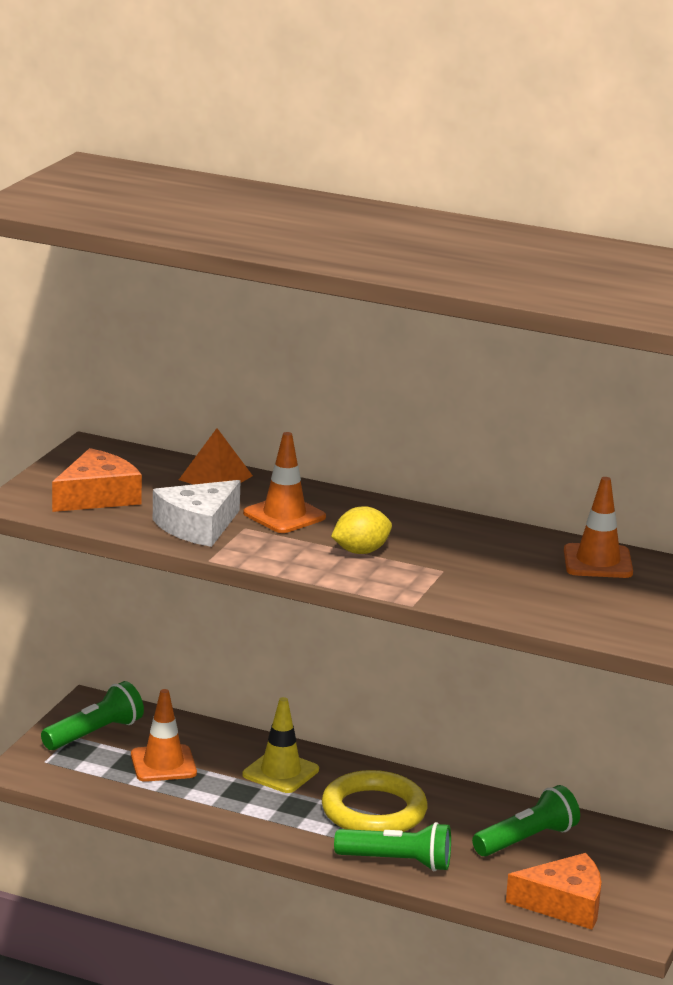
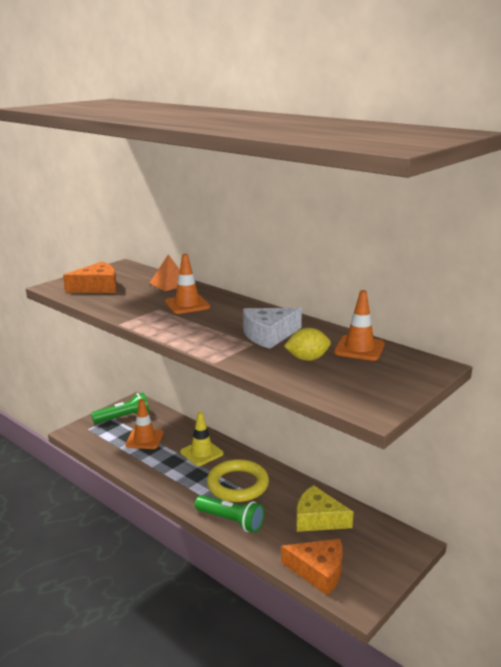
camera: 20 degrees right, 0 degrees up
white cheese [153,480,240,547] -> white cheese moved to [243,308,302,349]
yellow lemon [331,506,392,554] -> yellow lemon moved to [284,328,331,361]
green flashlight [472,785,580,856] -> yellow cheese [296,485,354,532]

